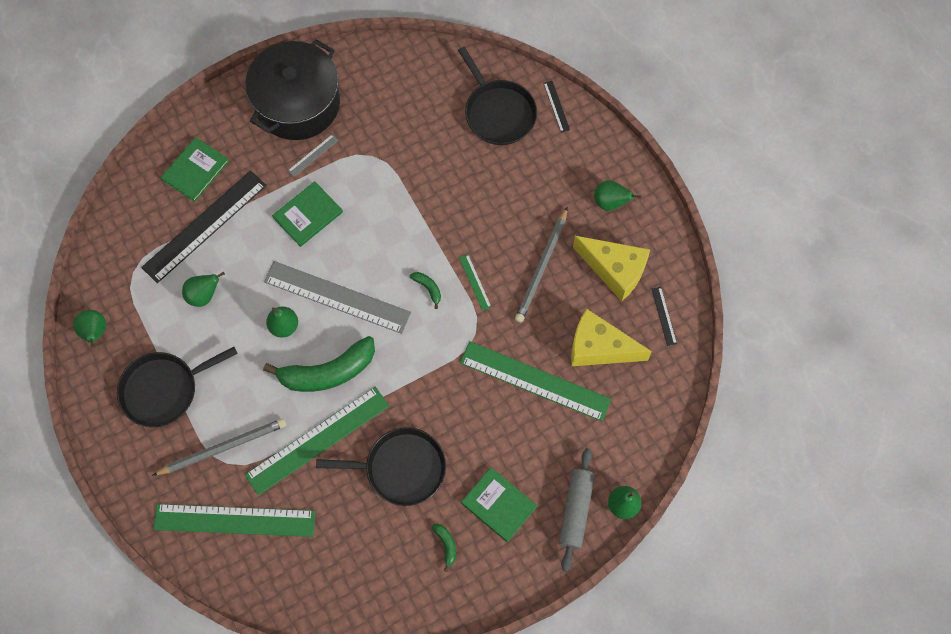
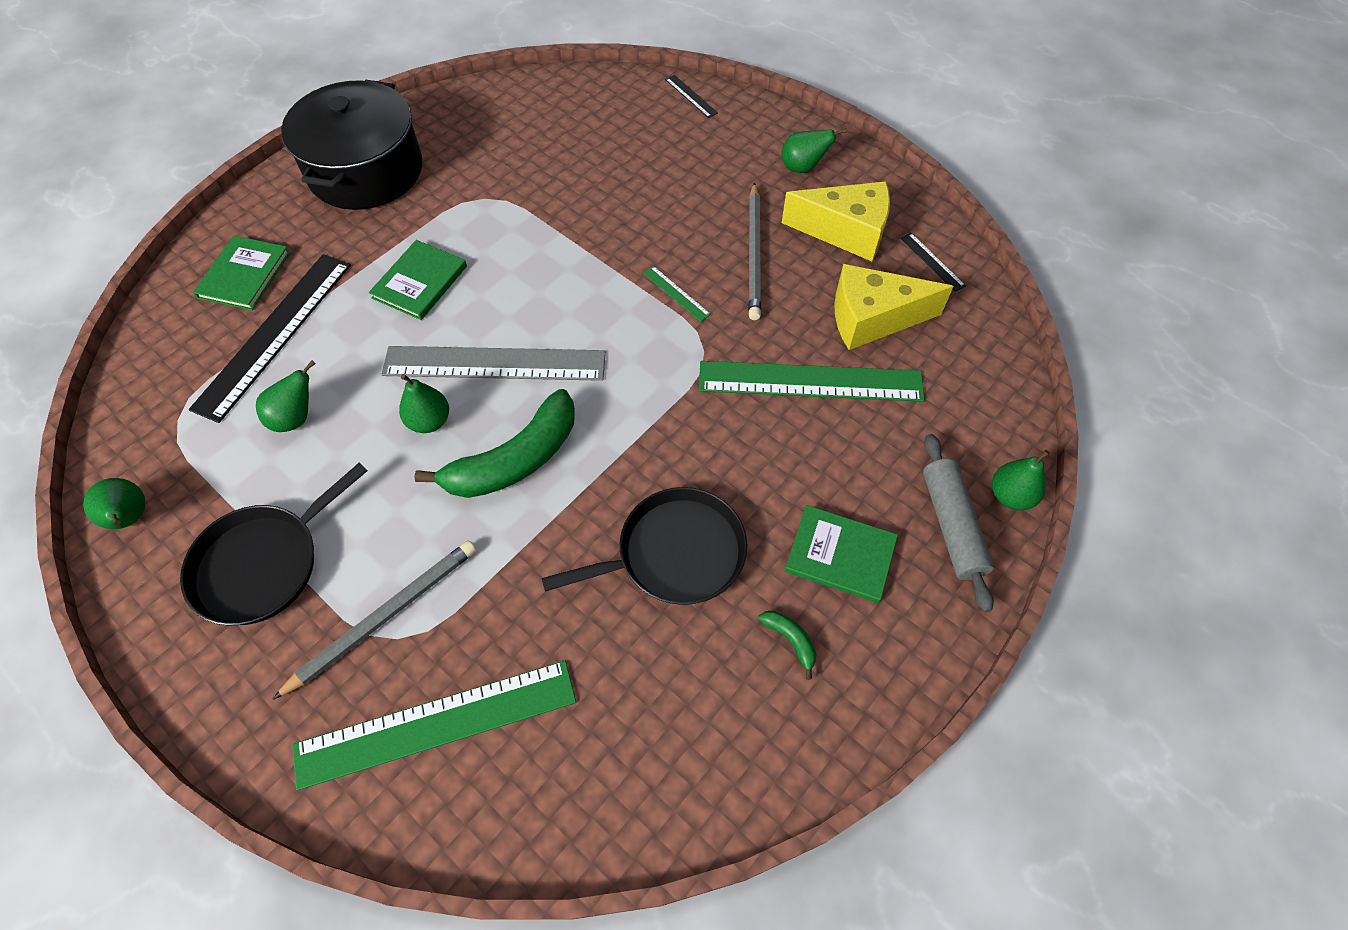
camera: 20 degrees left, 10 degrees down
green ruler [245,387,389,495] -> none
grey ruler [288,134,339,177] -> none
green banana [410,272,441,309] -> none
black pan [458,47,537,145] -> none

